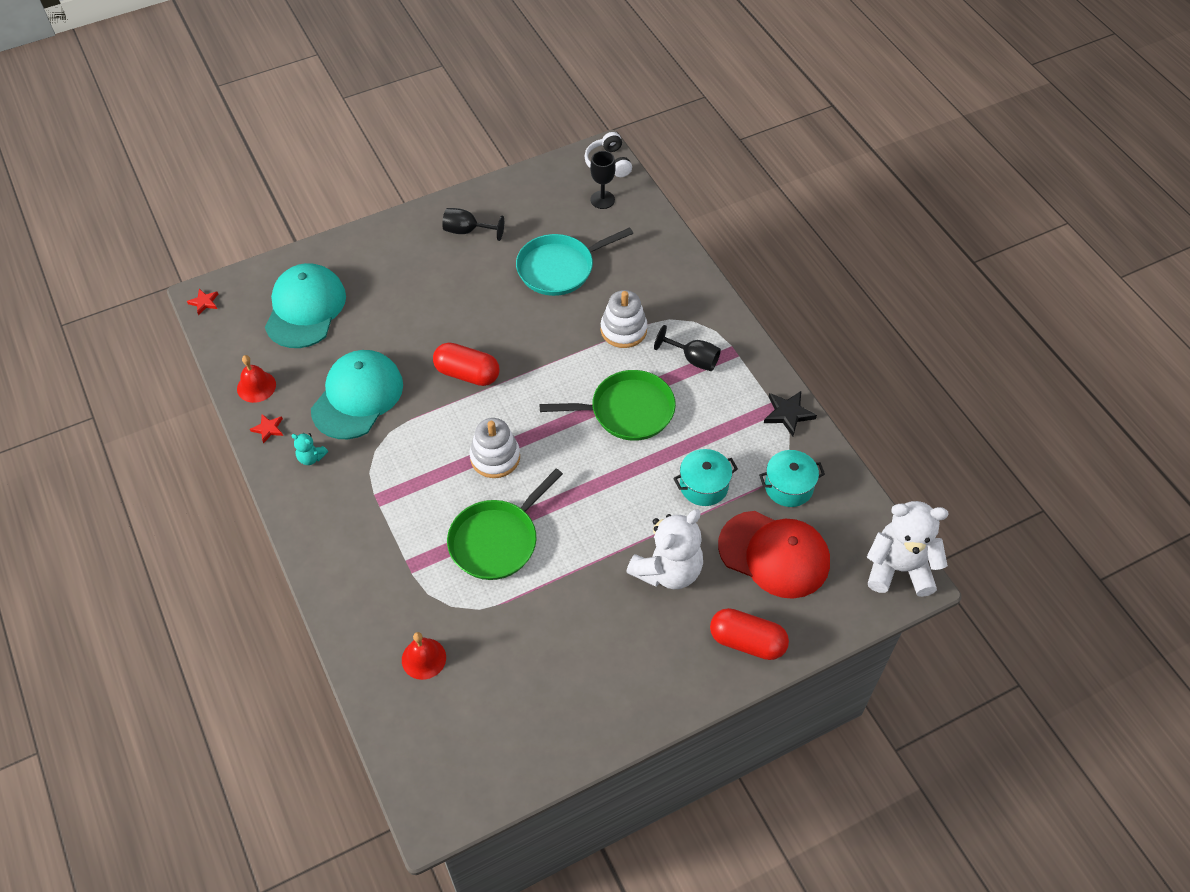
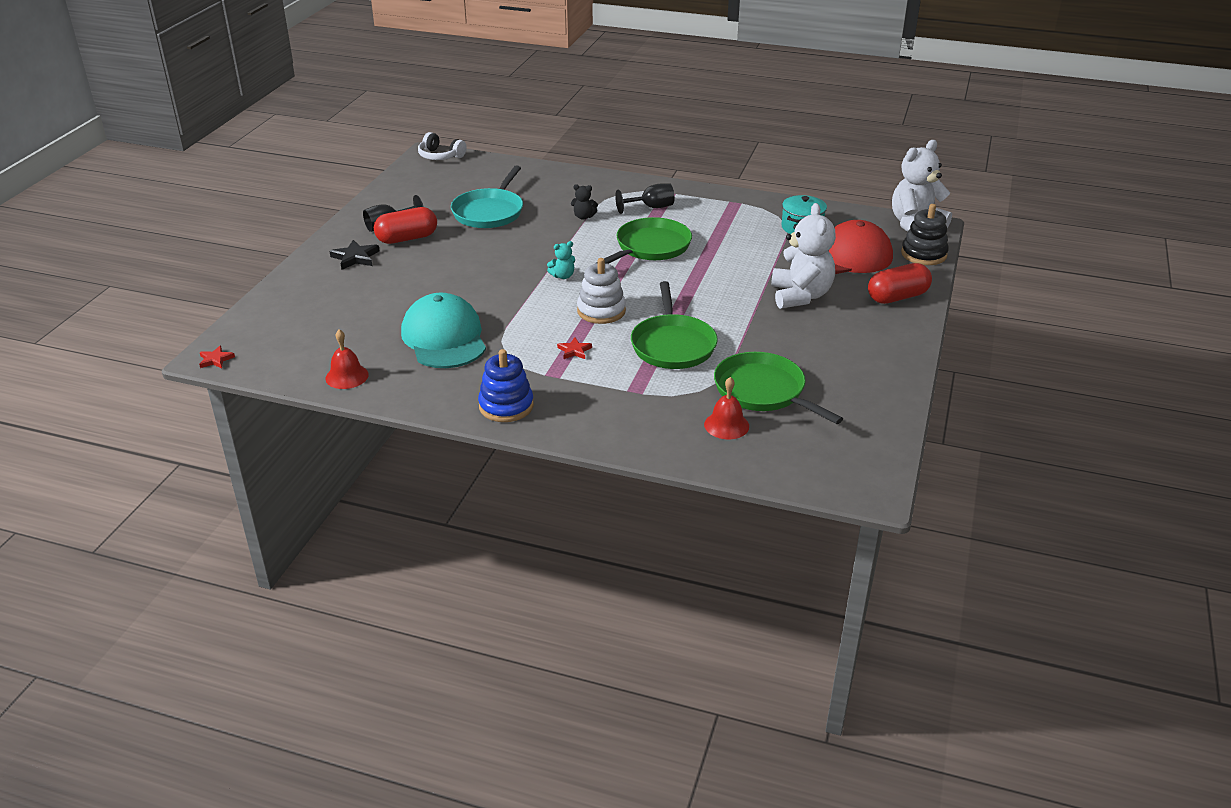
camera: 45 degrees left, 20 degrees down
red star [250,414,283,444] -> red star moved to [557,338,592,359]
turquoise cap [265,263,346,348] -> none
turquoise teddy bear [291,433,328,465] -> turquoise teddy bear moved to [547,241,575,279]
red capsule [433,342,500,386] -> red capsule moved to [374,207,437,244]
black goblet [590,151,616,209] -> none
white stacking toy [601,290,648,348] -> black teddy bear [571,184,598,220]
turquoise pot [673,449,738,506] -> none
black star [764,391,817,436] -> black star moved to [329,240,380,270]
none -> blue stacking toy [478,349,534,422]
none -> green pan [714,352,843,424]
none -> black stacking toy [901,204,949,265]

